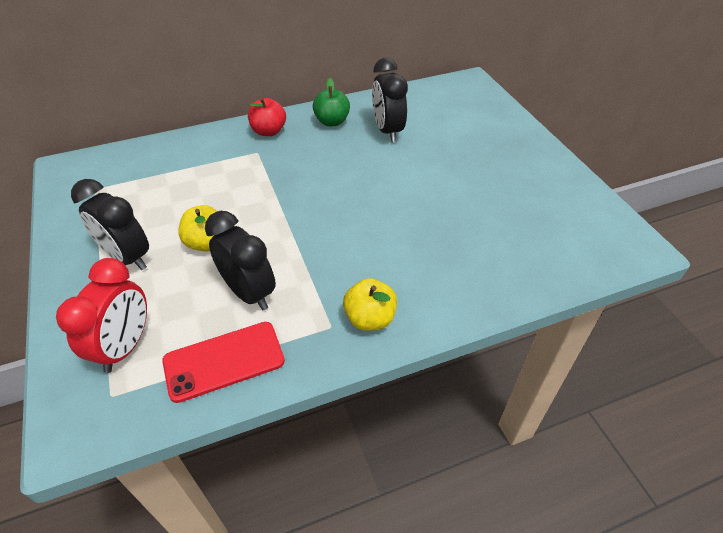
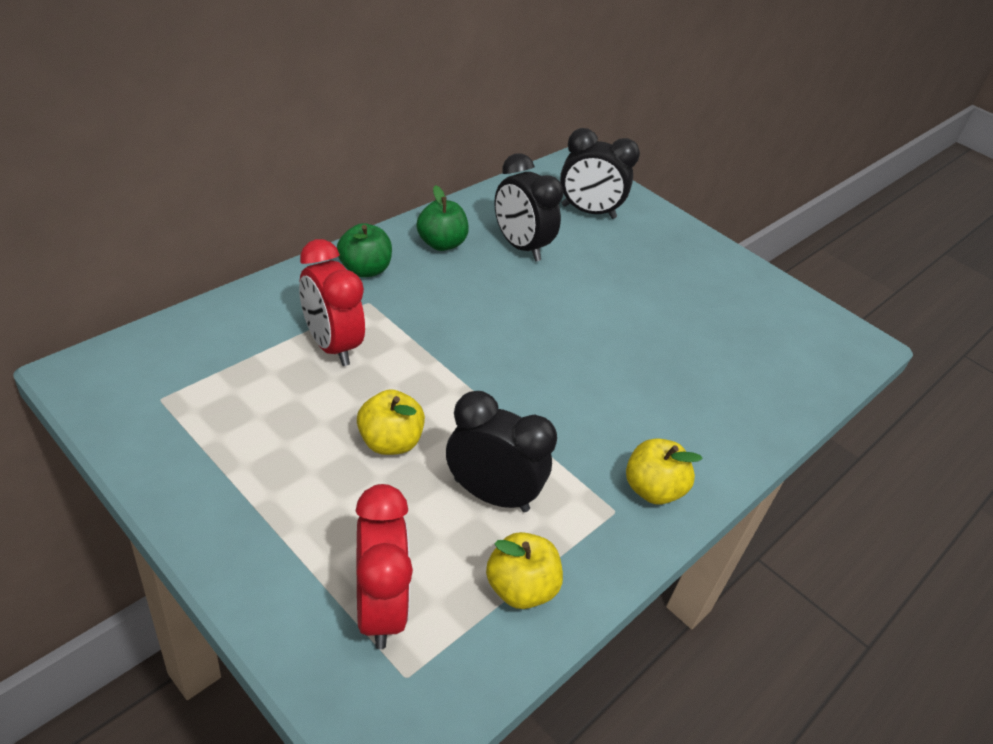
camera: 30 degrees left, 5 degrees down
black clock [71,179,149,270] -> black clock moved to [560,128,640,219]
red phone [162,322,285,403] -> yellow apple [486,532,563,609]
red apple [248,98,286,136] -> green apple [337,223,392,278]
none -> red clock [299,239,365,366]

